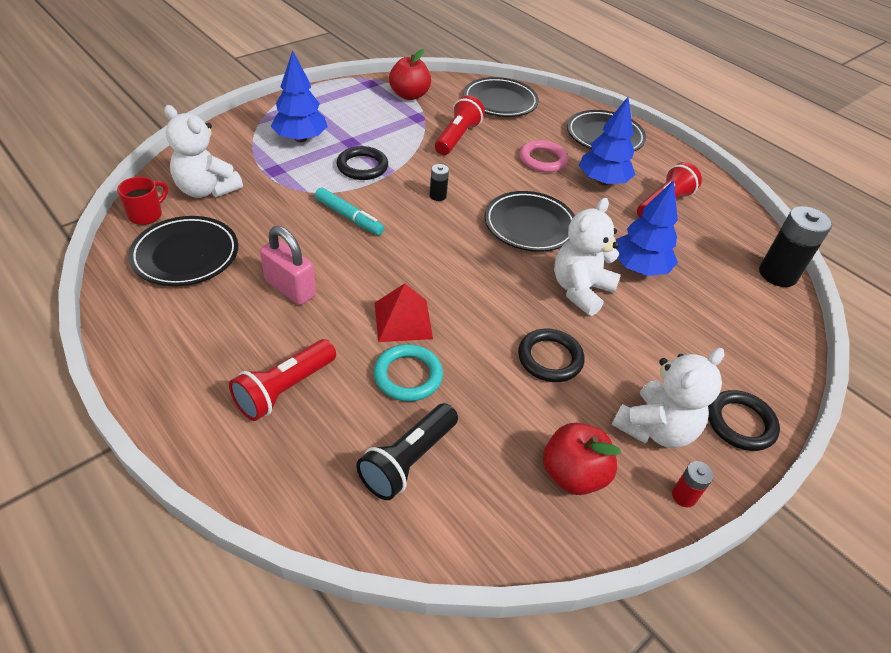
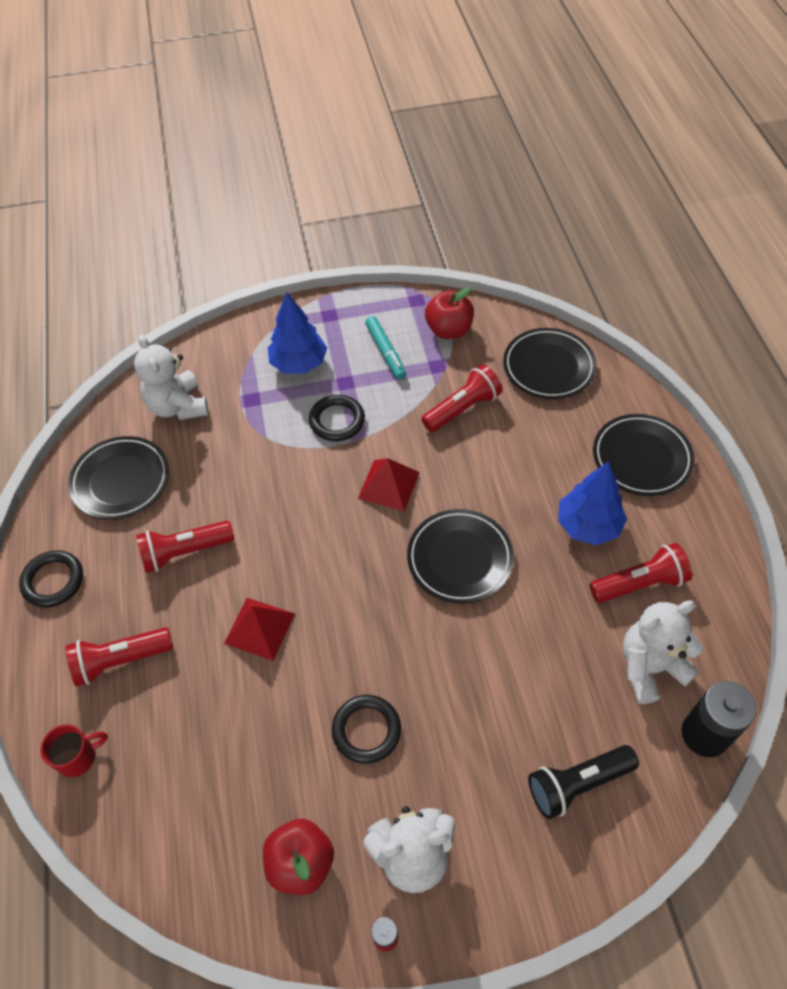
camera: 35 degrees right, 10 degrees up
red mug [117,177,168,225] -> red mug moved to [40,724,108,777]
pink padlock [260,226,316,305] -> red flashlight [136,521,234,573]
turquoise marker [315,188,384,235] -> turquoise marker moved to [365,316,406,380]
black flashlight [356,403,458,500] -> black flashlight moved to [528,745,639,819]
turquoise ring [373,344,443,401] -> none
black battery [430,164,449,201] -> red pyramid [358,458,420,512]
pink ring [520,140,568,172] -> none
white teddy bear [554,198,621,316] -> white teddy bear moved to [623,600,703,704]
blue tree [616,180,678,276] -> none
black ring [708,390,780,451] -> black ring moved to [19,550,83,607]

